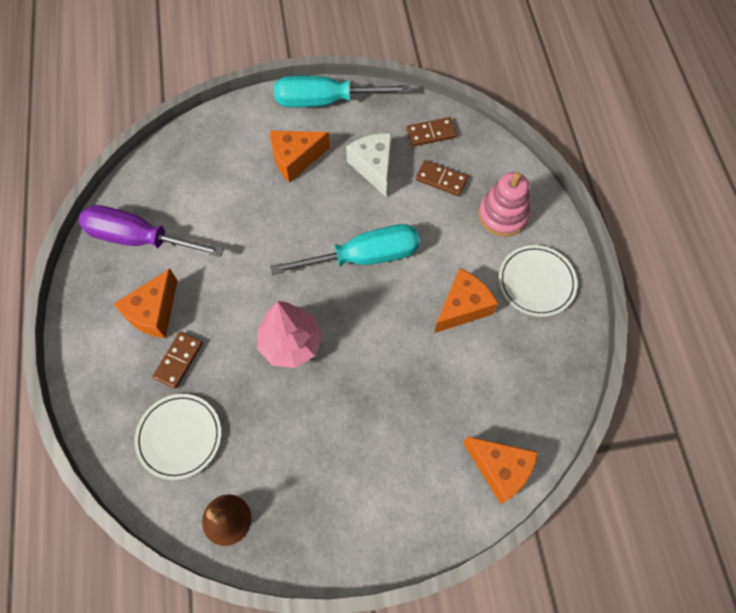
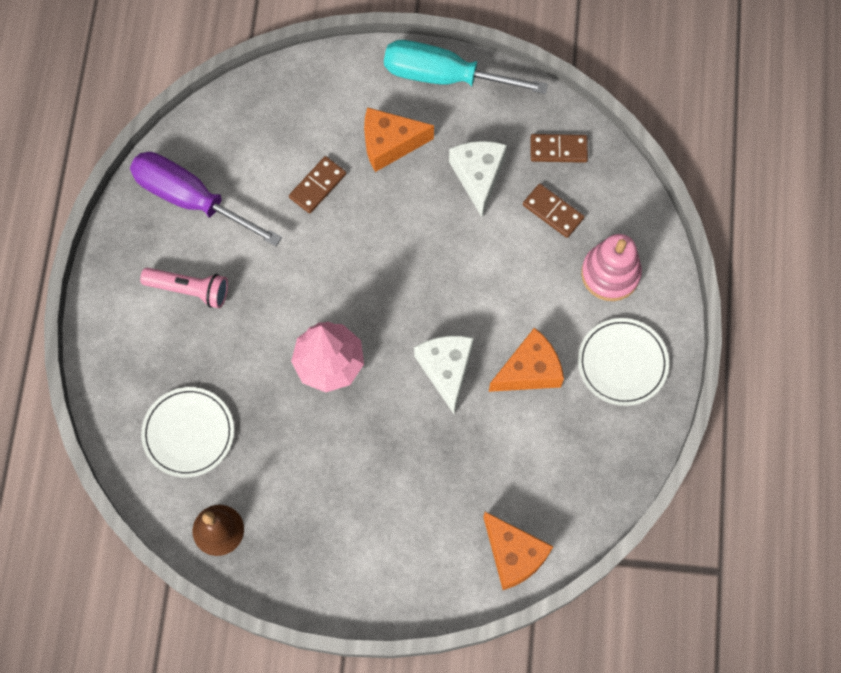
camera: 15 degrees right, 5 degrees up
orange cheese [114,269,178,338] -> pink flashlight [140,268,228,308]
brown domino [152,332,203,389] -> brown domino moved to [289,156,346,214]
turquoise screwdriver [270,224,420,275] -> none
none -> white cheese [414,336,474,414]

